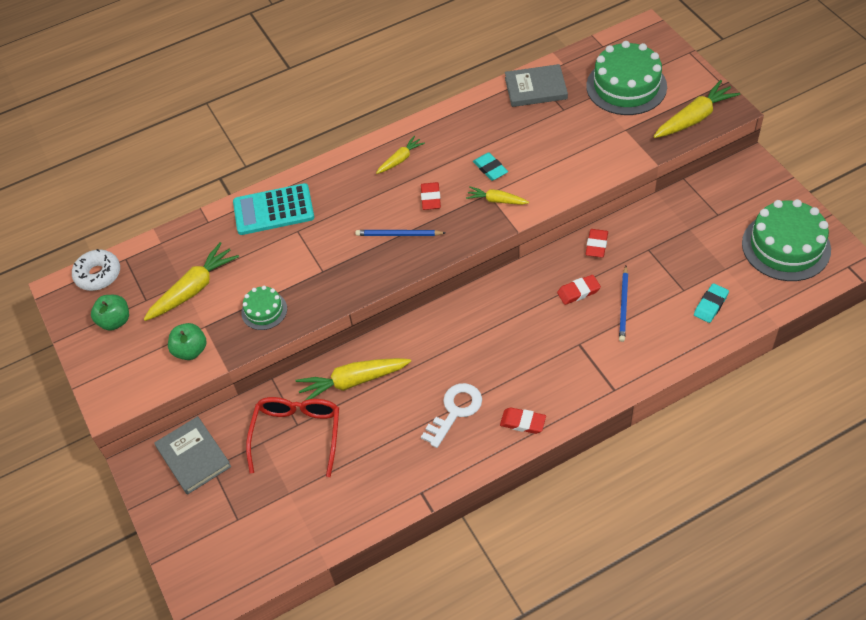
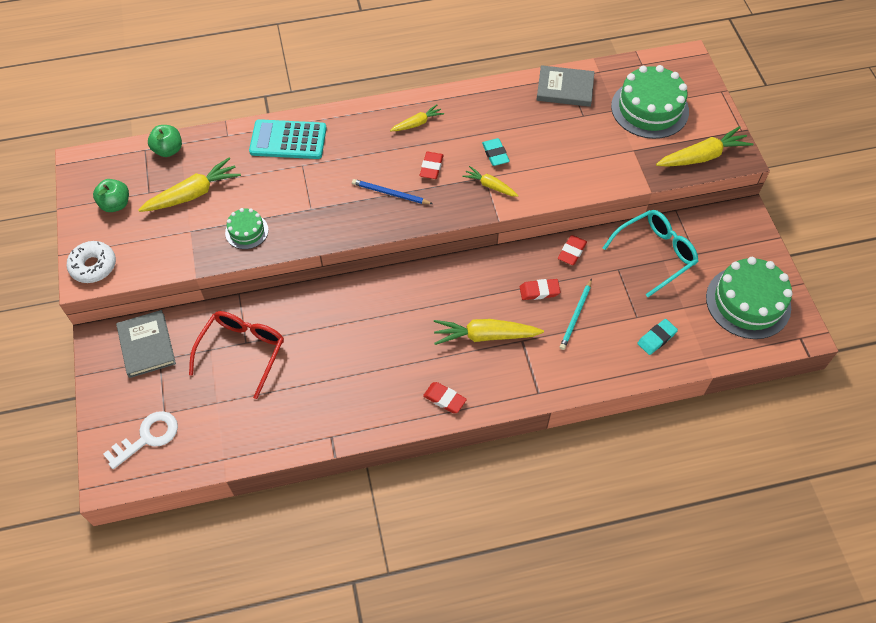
camera: 10 degrees right, 5 degrees up
white donut [72,249,120,291] -> white donut moved to [67,241,116,283]
green apple [168,323,206,360] -> green apple moved to [148,125,182,157]
yellow carrot [295,358,411,401] -> yellow carrot moved to [434,319,544,345]
white key [421,383,482,448] -> white key moved to [103,411,178,469]
blue pencil [619,266,628,342] -> turquoise pencil [560,279,592,350]
none -> turquoise glasses [603,210,698,297]

